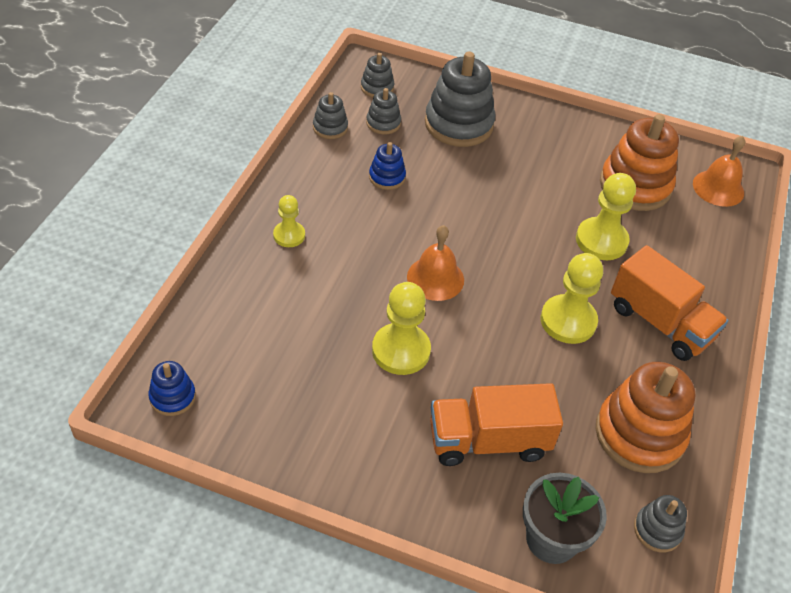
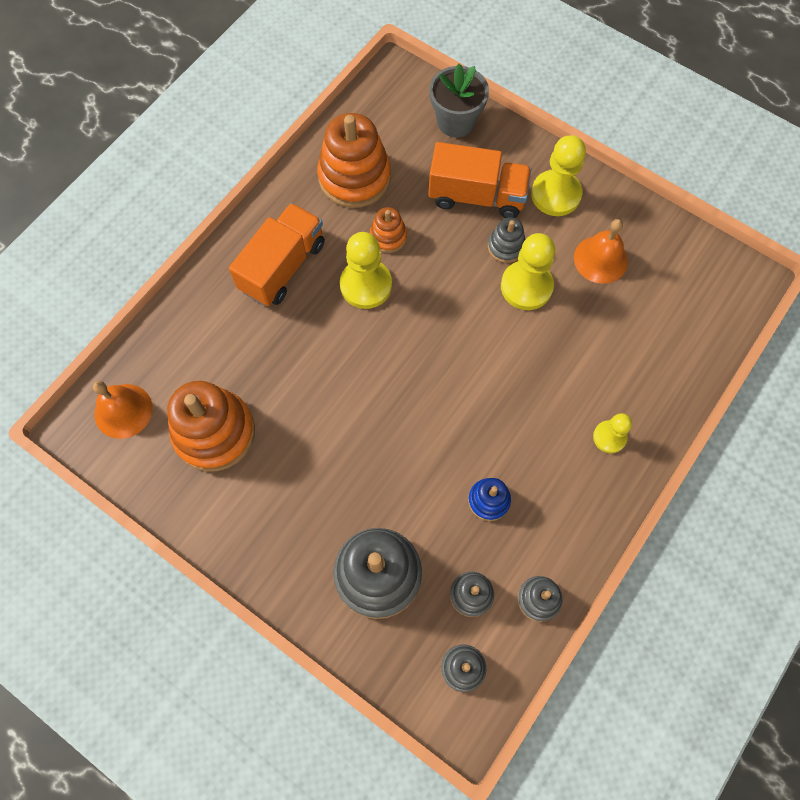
camera: 160 degrees left, 20 degrees up
blue stacking toy [148,361,196,416] -> none
orange bell [407,225,464,301] -> orange bell moved to [574,219,628,284]
yellow pawn [576,173,636,260] -> yellow pawn moved to [531,135,586,216]
orange truck [611,245,728,361] -> orange truck turned 60 degrees clockwise [229,203,325,306]
grey stacking toy [634,495,687,552] -> grey stacking toy moved to [488,217,525,263]
none -> orange stacking toy [370,207,407,253]

